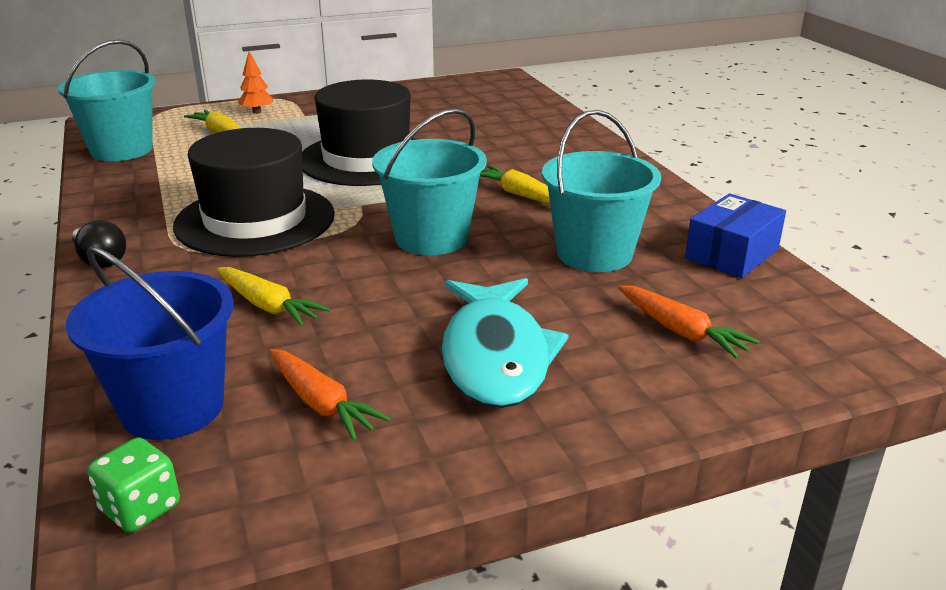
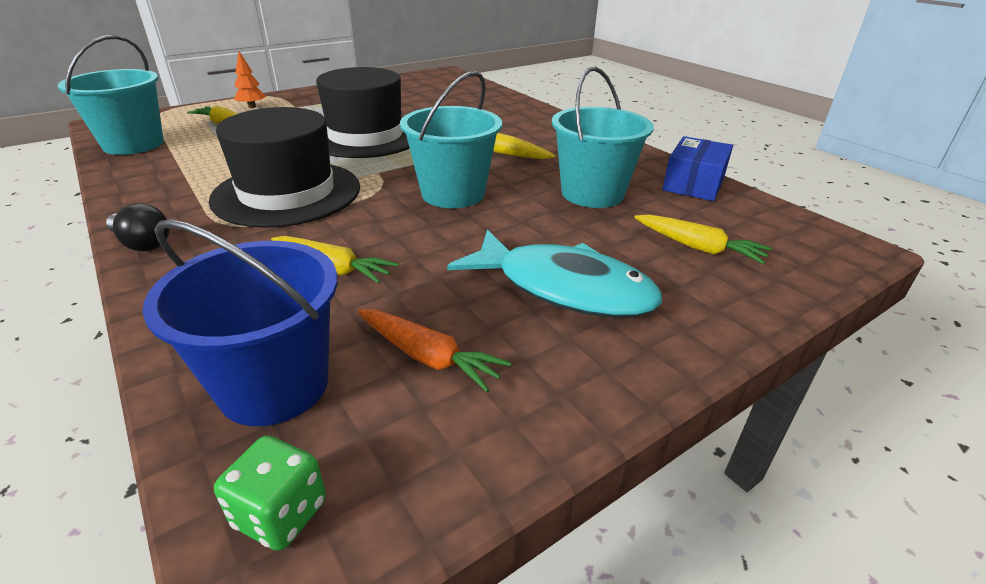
camera: 15 degrees left, 5 degrees up
turquoise fish [441,278,568,408] -> turquoise fish turned 45 degrees counterclockwise [447,230,662,318]
orange carrot [618,285,759,359] -> yellow carrot [634,214,772,264]

